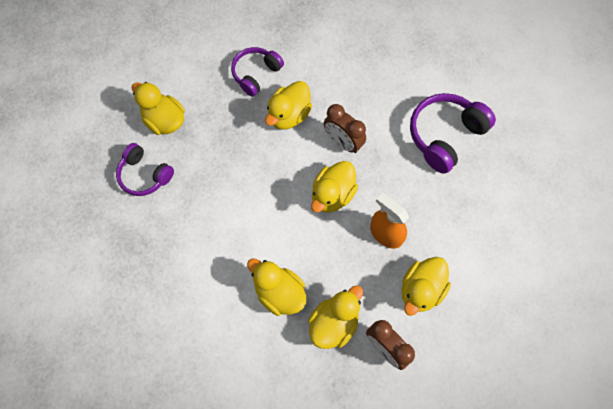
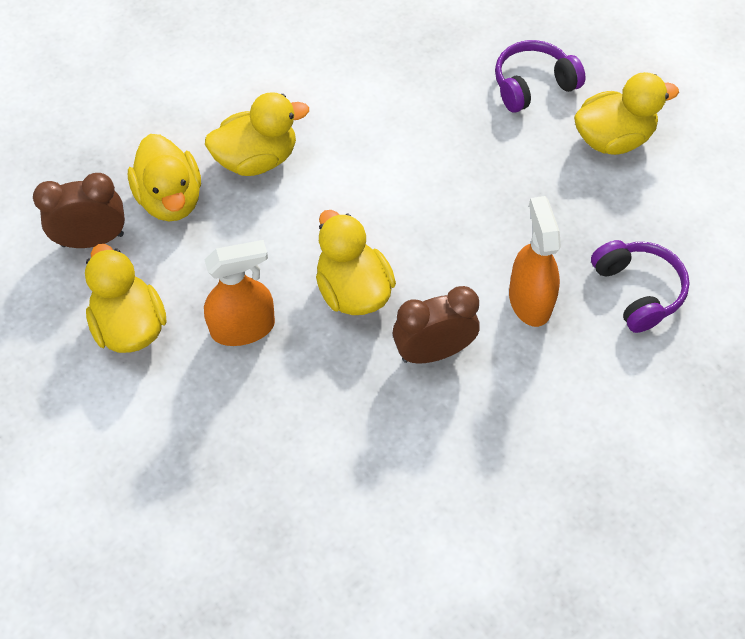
camera: 120 degrees right, 10 degrees down
yellow duck [265,81,312,130] -> orange spray bottle [509,196,561,327]
purple headphones [410,93,496,174] -> none

